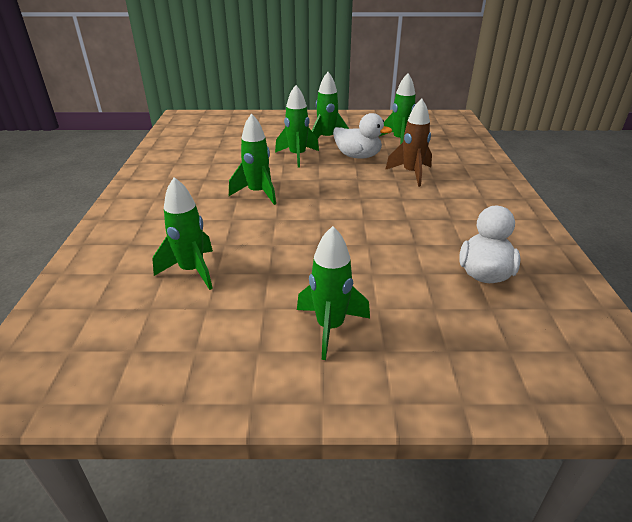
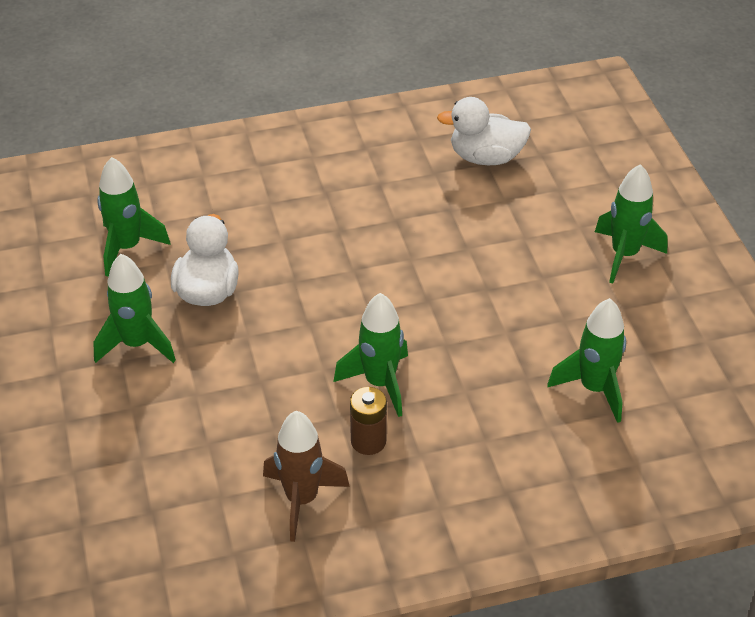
camera: 105 degrees left, 10 degrees up
green rocket [275,85,319,168] -> none
brown rocket [385,98,432,187] -> brown rocket moved to [263,411,350,542]
none -> brown battery [350,387,387,455]

